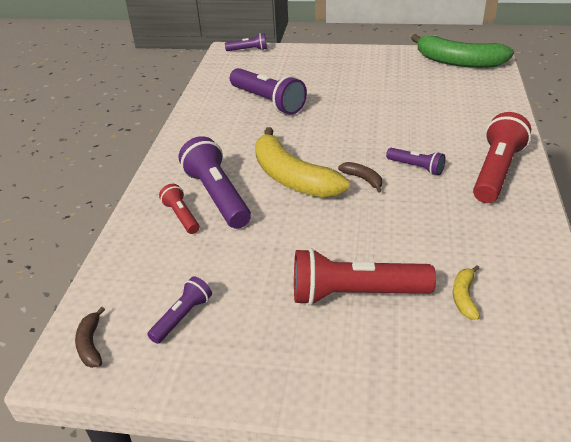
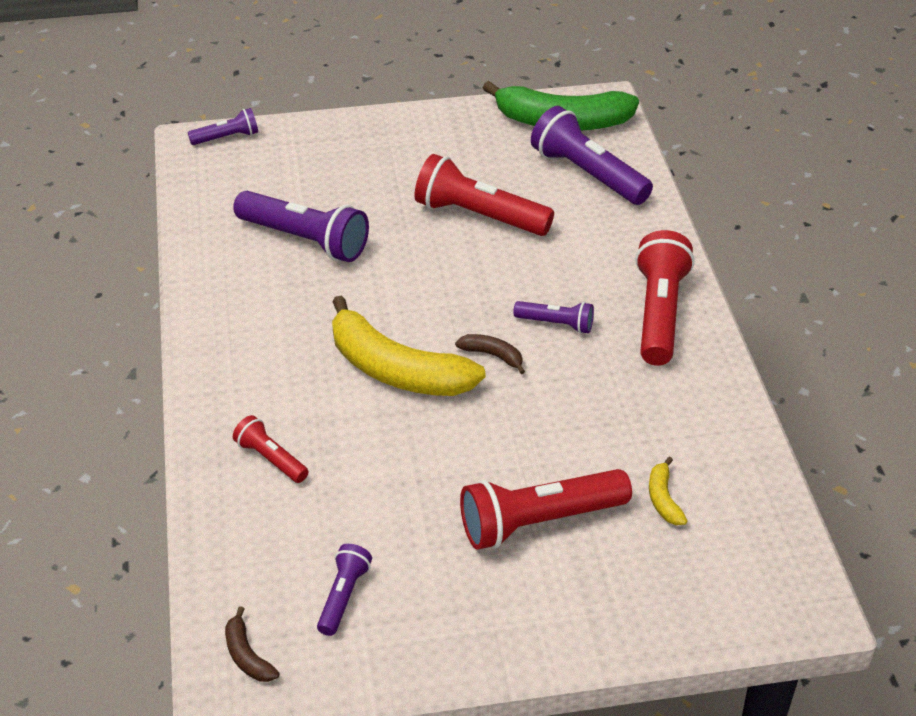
camera: 20 degrees left, 5 degrees up
purple flashlight [179,136,251,229] -> purple flashlight moved to [531,106,653,205]
none -> red flashlight [415,154,554,236]

